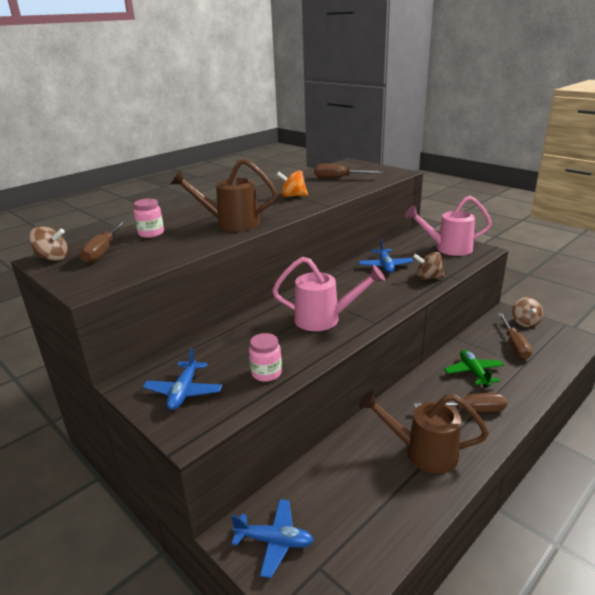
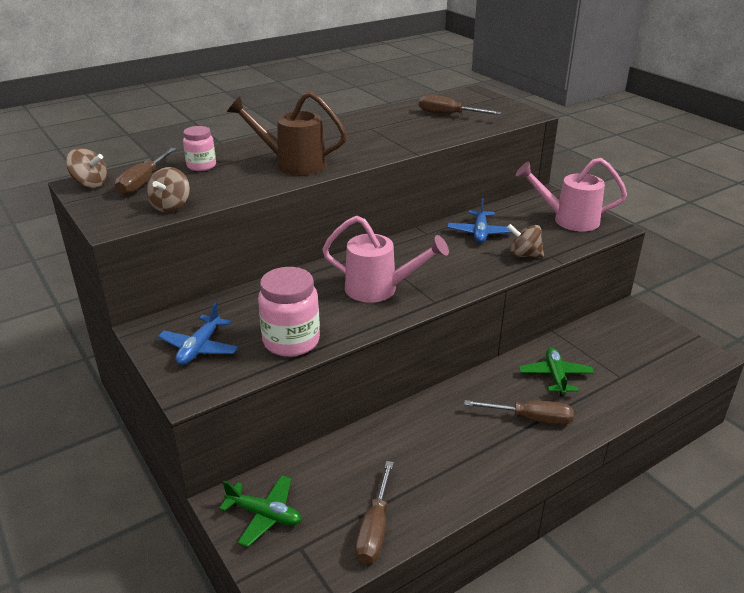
camera: 10 degrees right, 5 degrees up
blue plane [231,499,313,578] -> green plane [219,475,301,547]
pink jar [249,333,282,382] -> pink jar [258,267,320,357], size x1.68
orange spinning top [277,171,308,197] -> none
brown watering can [359,391,489,474] -> none
brown screwdriver [498,313,532,359] -> brown screwdriver moved to [355,461,394,564]
brown spinning top [512,297,543,327] -> brown spinning top moved to [147,167,190,212]

